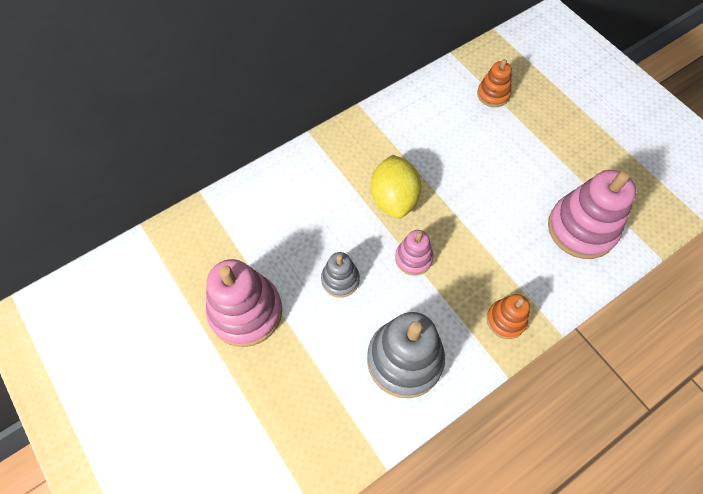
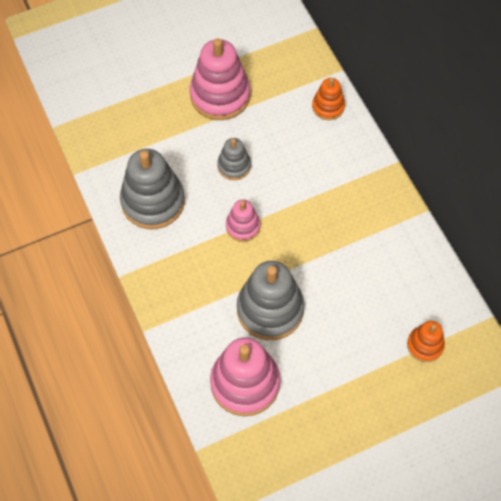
camera: 100 degrees right, 0 degrees up
yellow lemon [371,155,422,219] -> none
orange stacking toy [487,294,530,339] -> orange stacking toy moved to [312,78,345,120]
none -> grey stacking toy [237,261,304,340]

